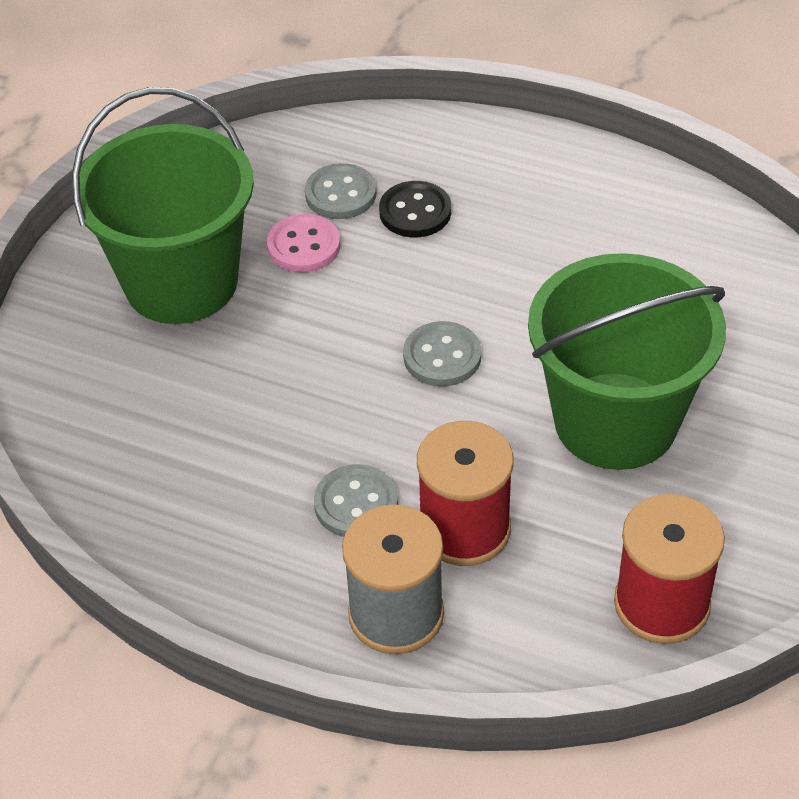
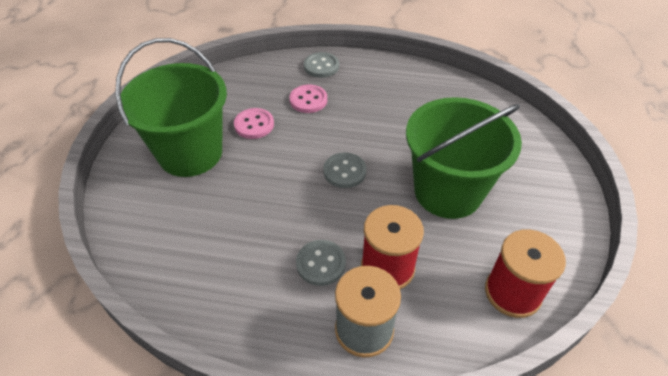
camera: 15 degrees left, 0 degrees up
grey button [305,163,376,219] -> grey button moved to [304,52,339,78]
black button [379,181,451,238] -> pink button [290,85,327,113]

